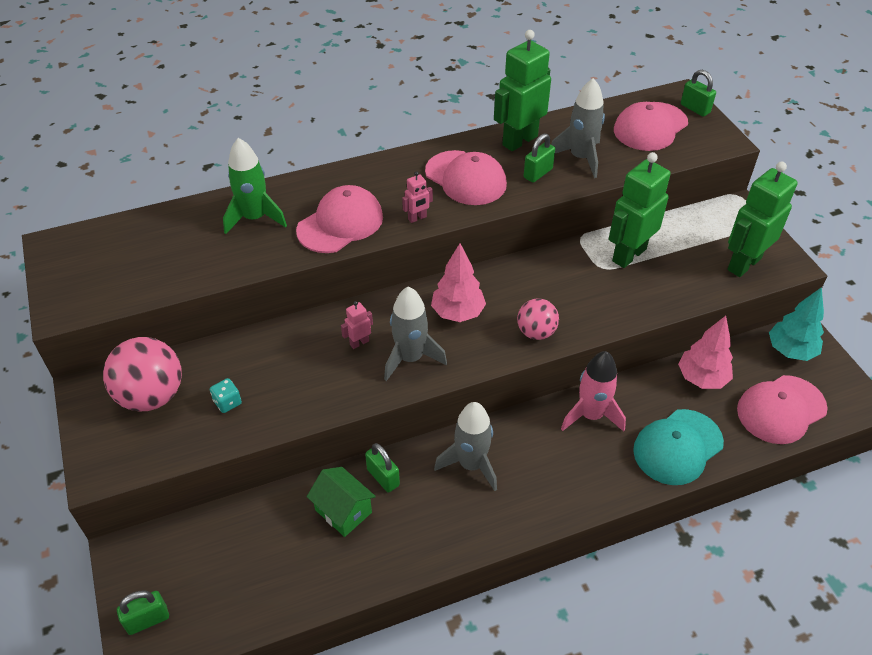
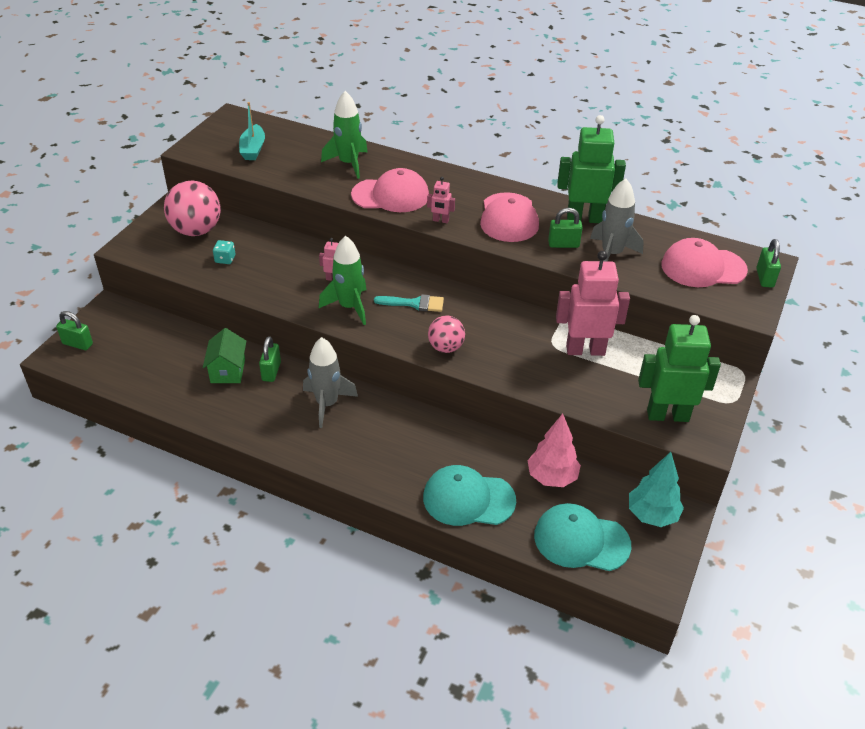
camera: 45 degrees right, 5 degrees down
grey rocket [384,287,447,381] -> green rocket [319,236,367,325]
pink tree [431,243,486,322] -> turquoise brush [374,294,444,312]
pink rocket [561,351,626,432] -> none
green robot [609,152,671,268] -> pink robot [556,251,630,356]
pink cap [737,375,828,444] -> turquoise cap [534,503,631,571]
none -> turquoise boat [239,102,265,160]

